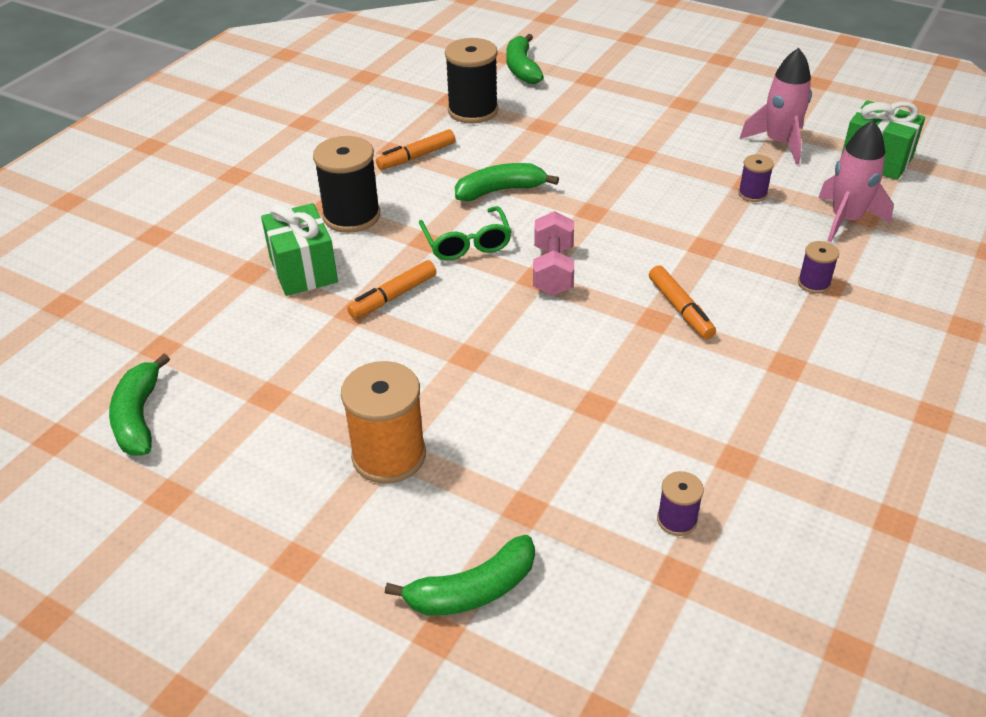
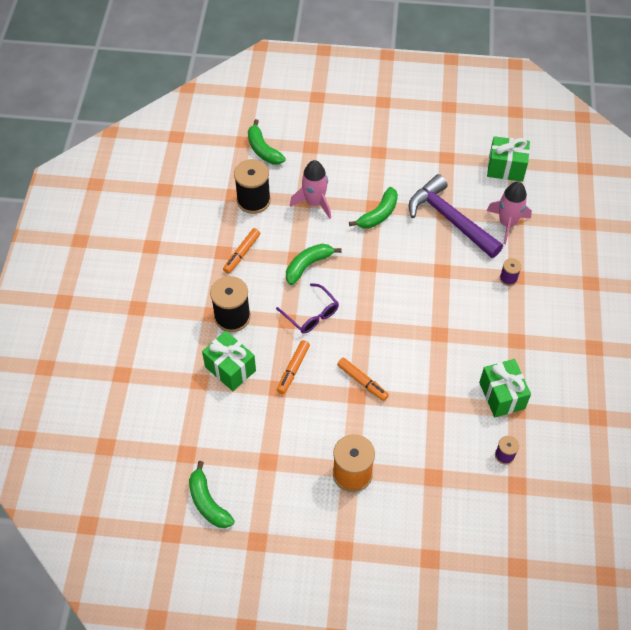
camera: 25 degrees left, 15 degrees up
green banana [385,535,535,616] -> green banana moved to [349,187,398,229]
green glasses [419,206,511,261] -> purple glasses [276,283,339,334]
pink dumbbell [533,211,574,296] -> none
orange marker [649,265,716,339] -> orange marker moved to [337,358,389,401]
purple spool [738,154,774,202] -> purple hammer [409,174,503,258]
pink rocket [740,48,812,165] -> pink rocket moved to [290,160,331,219]
none -> green gift [479,359,531,417]

